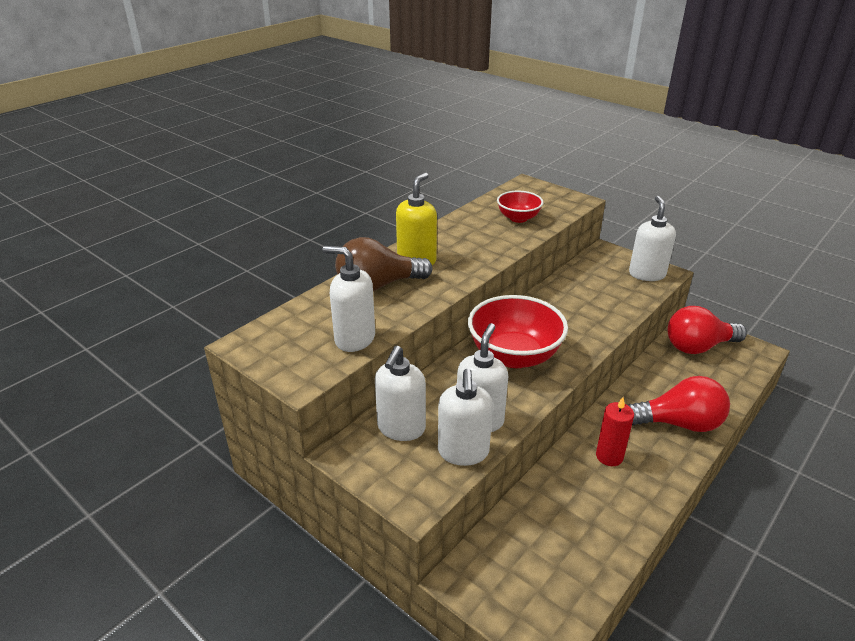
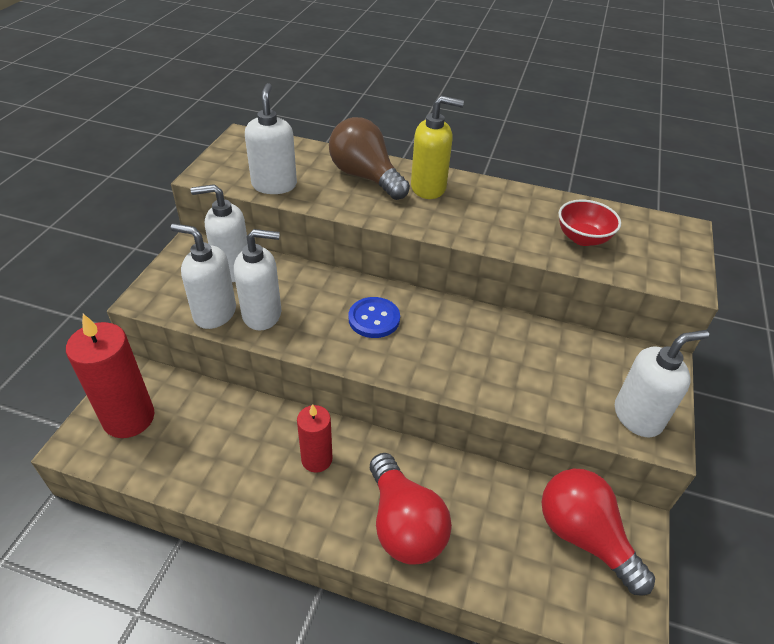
camera: 65 degrees right, 10 degrees up
white soap dispenser [438,369,493,466] -> white soap dispenser turned 45 degrees clockwise [171,223,236,329]
red bowl [468,295,568,368] -> blue button [349,297,400,338]
none -> red candle [66,314,155,438]

